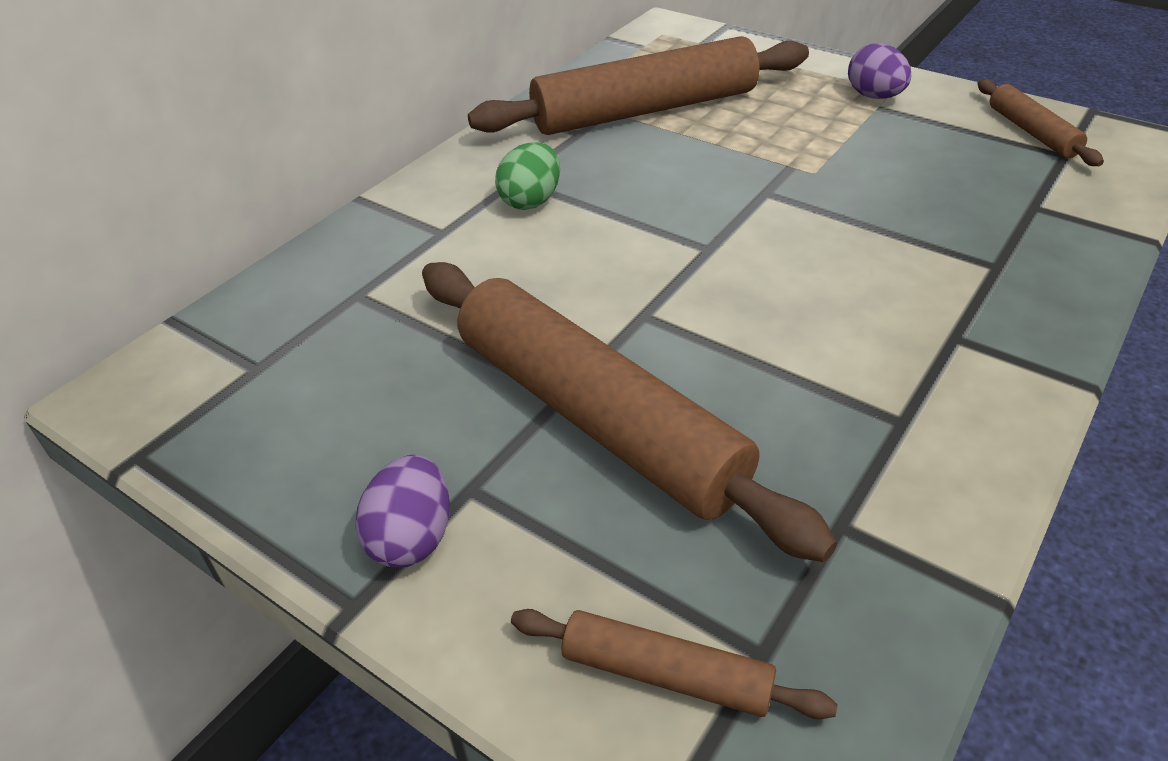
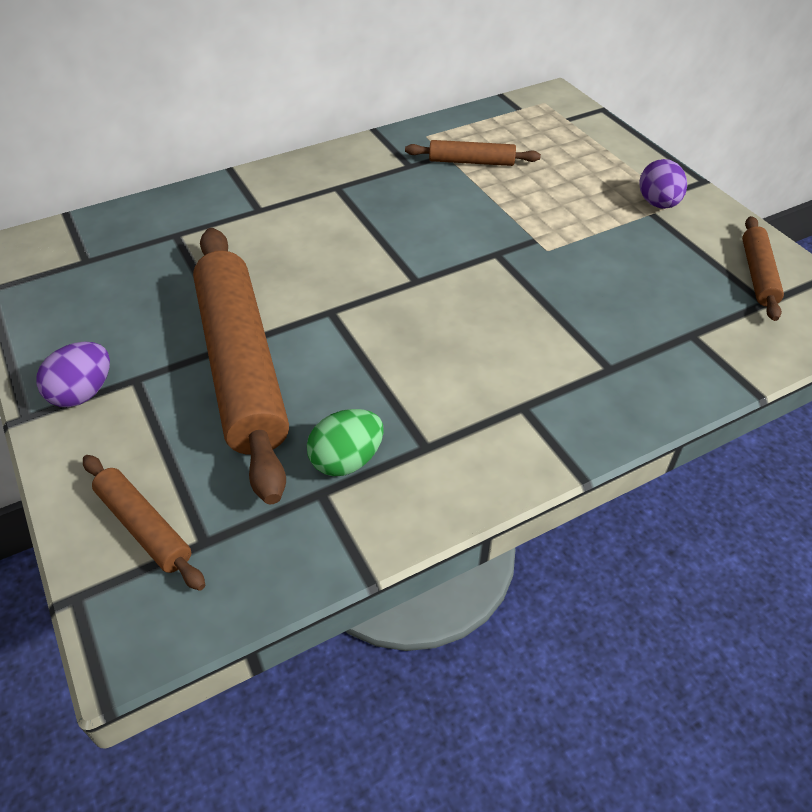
camera: 25 degrees right, 5 degrees up
brown rolling pin [468,36,809,135] -> brown rolling pin [405,140,541,166], size x0.47
green egg [495,142,560,210] -> green egg moved to [307,409,384,476]

